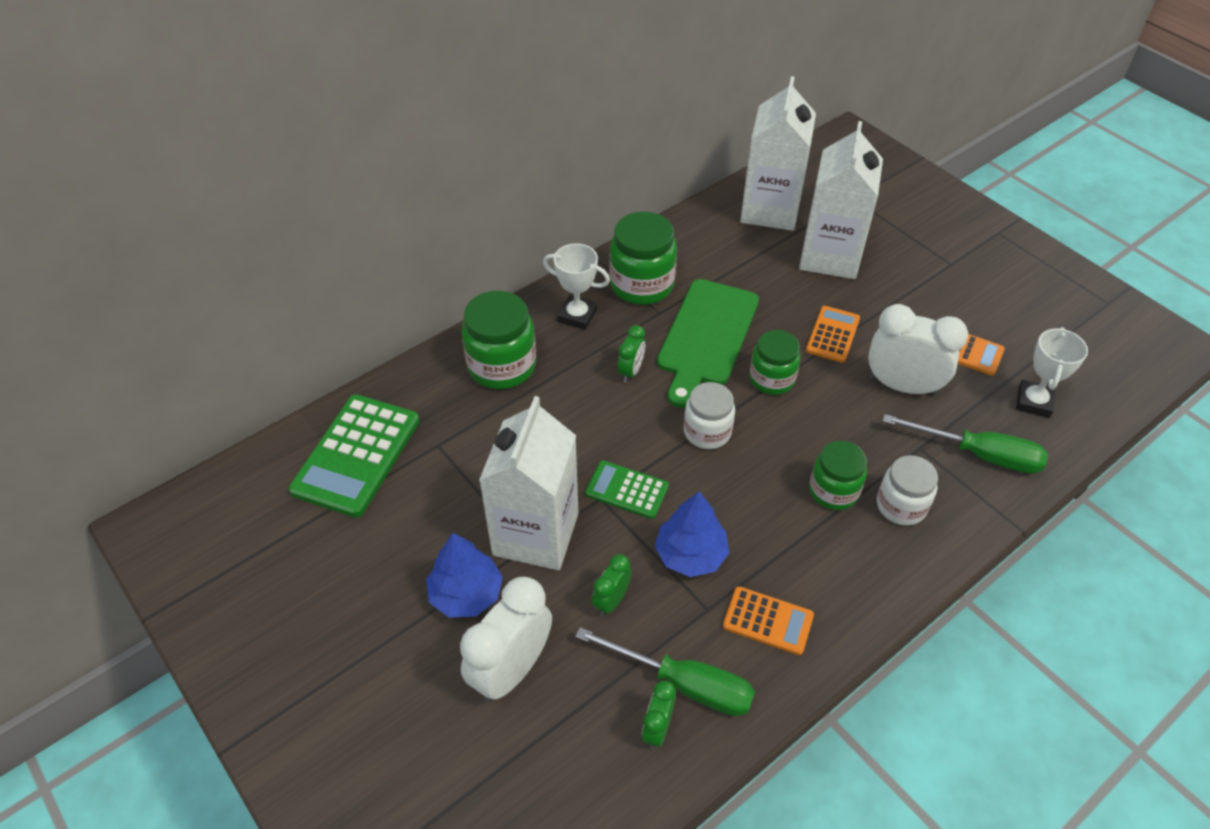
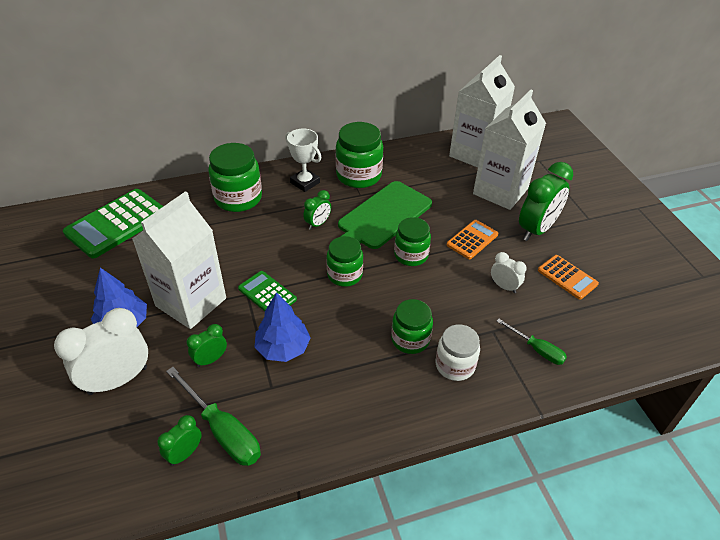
camera: 20 degrees right, 5 degrees down
white jar [684,382,735,449] -> green jar [326,236,363,287]
orange calculator [723,586,814,655] -> none
white clock [868,304,968,396] -> white clock [491,252,527,293], size x0.51
green screwdriver [883,414,1048,474] -> green screwdriver [497,319,567,365], size x0.60
white trophy [1016,327,1088,418] -> none
none -> green clock [519,162,573,241]

